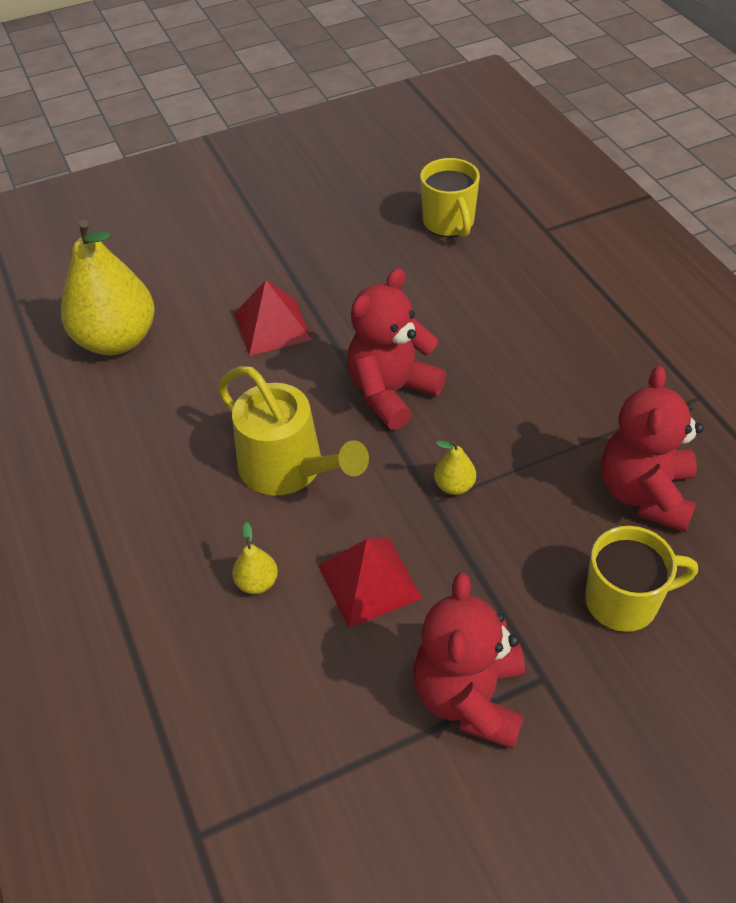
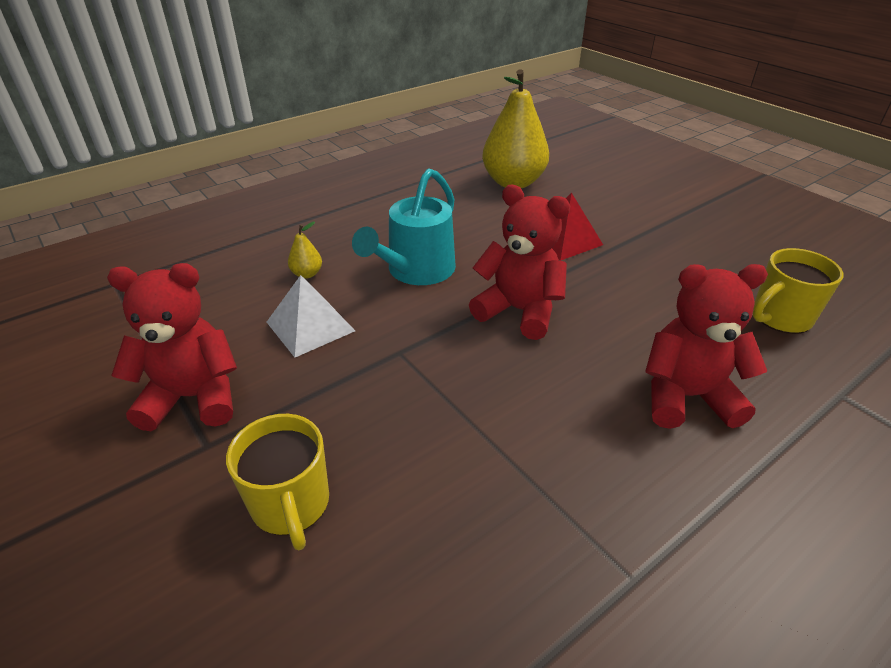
camera: 75 degrees right, 10 degrees down
yellow watering can [218,366,369,495] -> turquoise watering can [352,168,456,285]
red pyramid [318,538,422,628] -> white pyramid [267,275,355,358]
yellow pear [434,440,476,495] -> none
red teddy bear [602,366,704,532] -> red teddy bear moved to [645,264,768,429]

